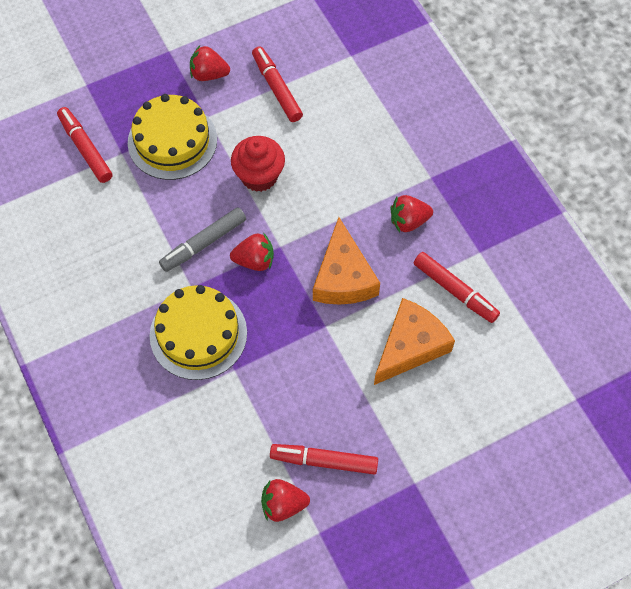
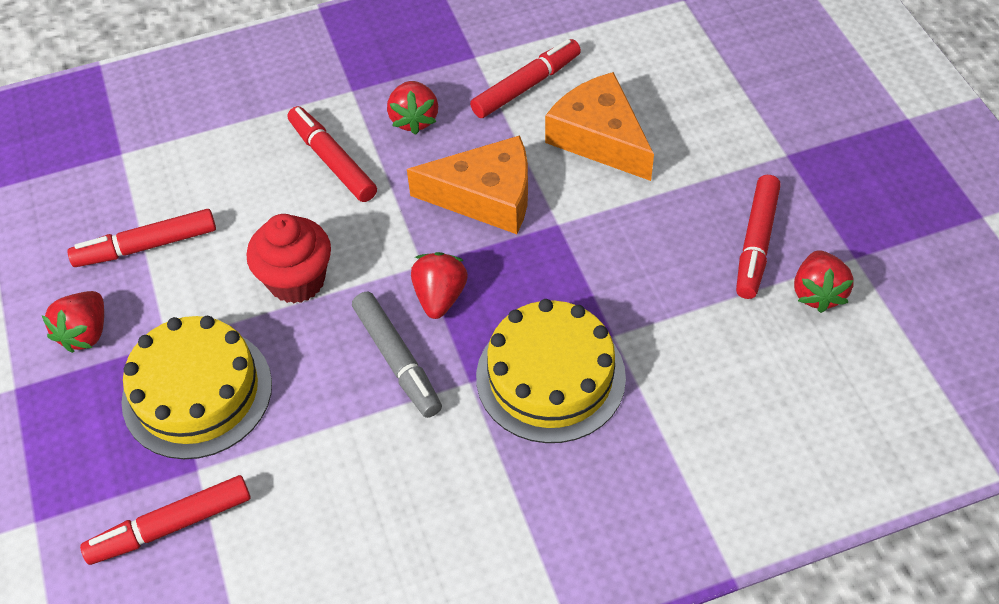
camera: 80 degrees left, 10 degrees down
none -> red marker [288,106,377,202]

